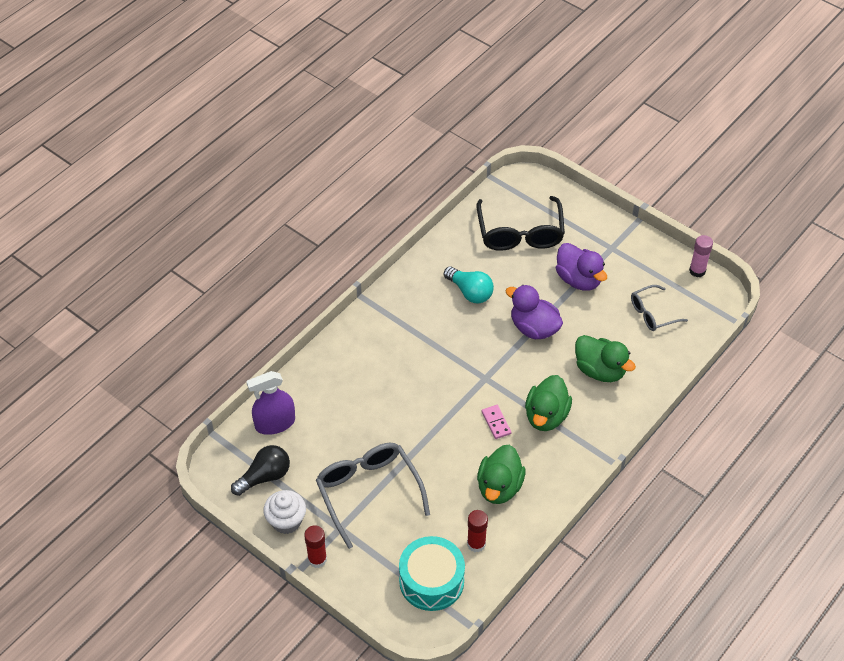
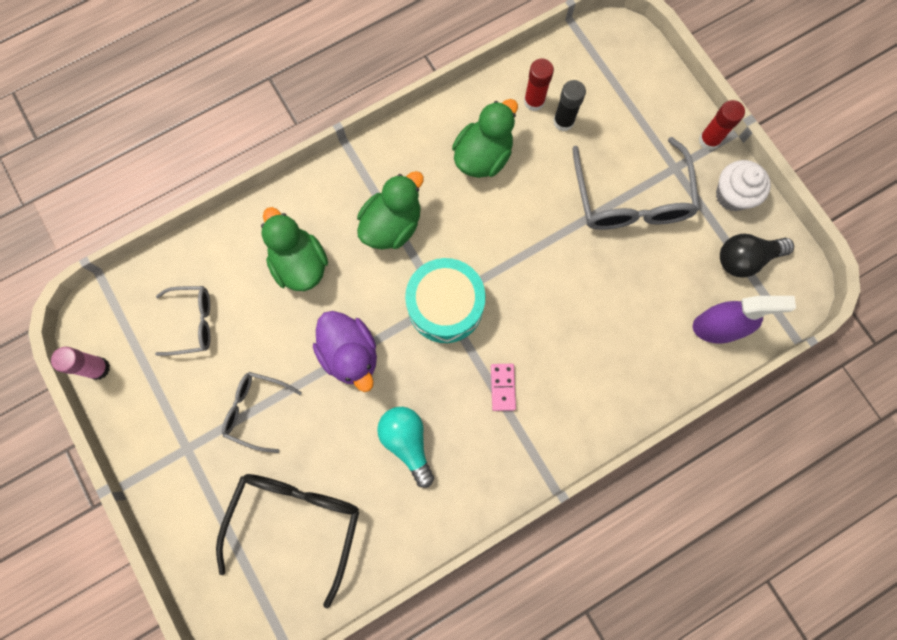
camera: 160 degrees left, 25 degrees up
turquoise drum [399,536,465,611] -> turquoise drum moved to [405,258,486,343]
pink domino [482,405,512,439] -> pink domino moved to [491,364,516,411]
purple duck [556,243,607,291] -> grey glasses [222,372,302,453]
none -> black glue stick [553,80,586,131]

